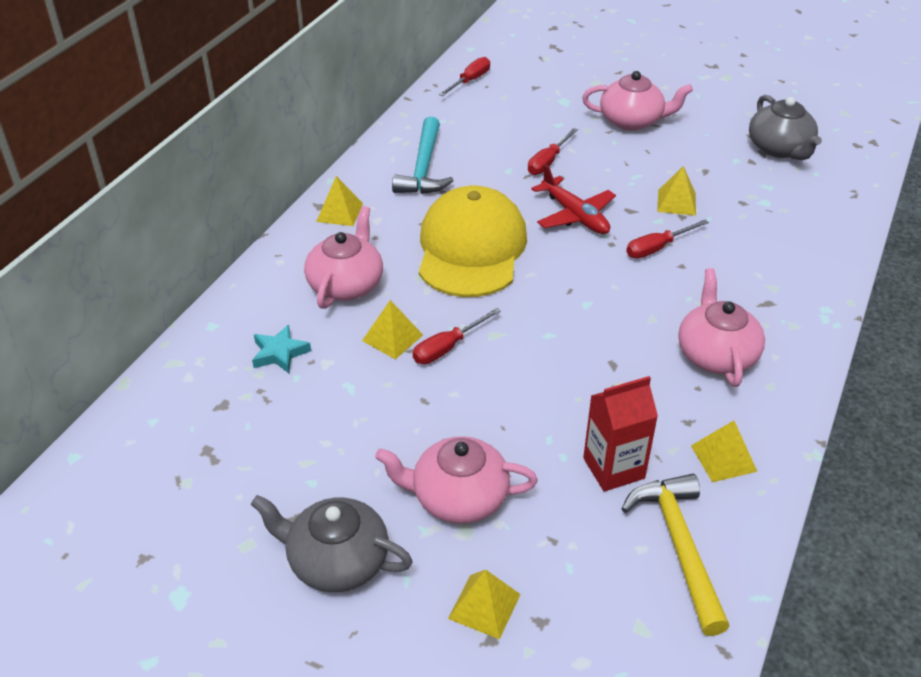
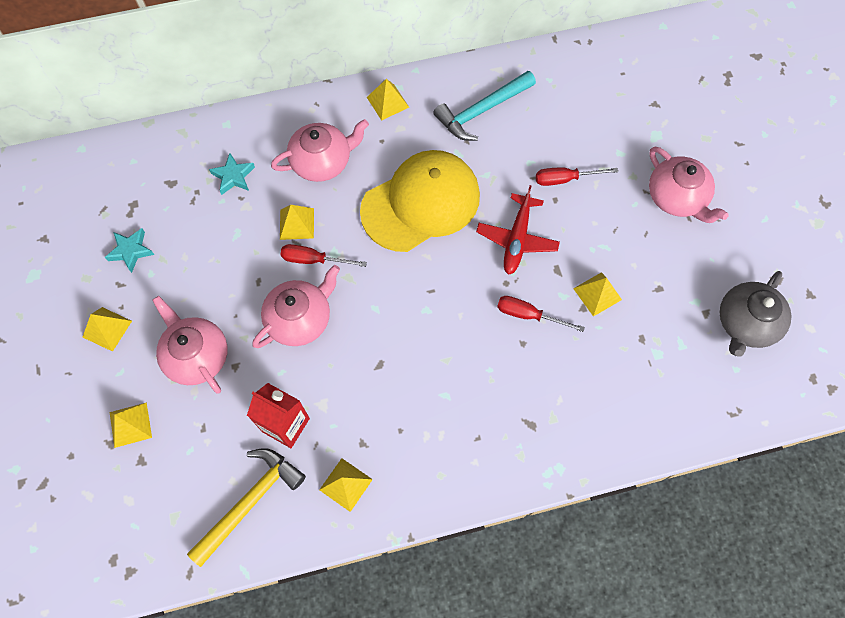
camera: 50 degrees right, 25 degrees up
grey teapot [251,495,413,592] -> yellow pyramid [83,307,132,352]
red screwdriver [439,57,490,96] -> none
pink teapot [678,268,765,387] -> pink teapot moved to [252,265,340,348]
none -> turquoise star [105,228,154,273]

